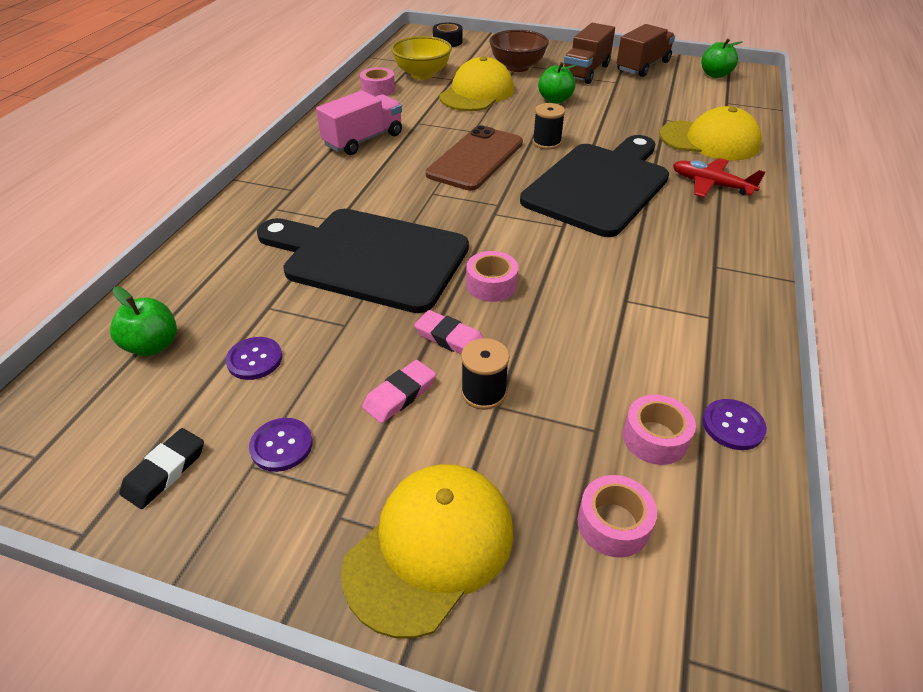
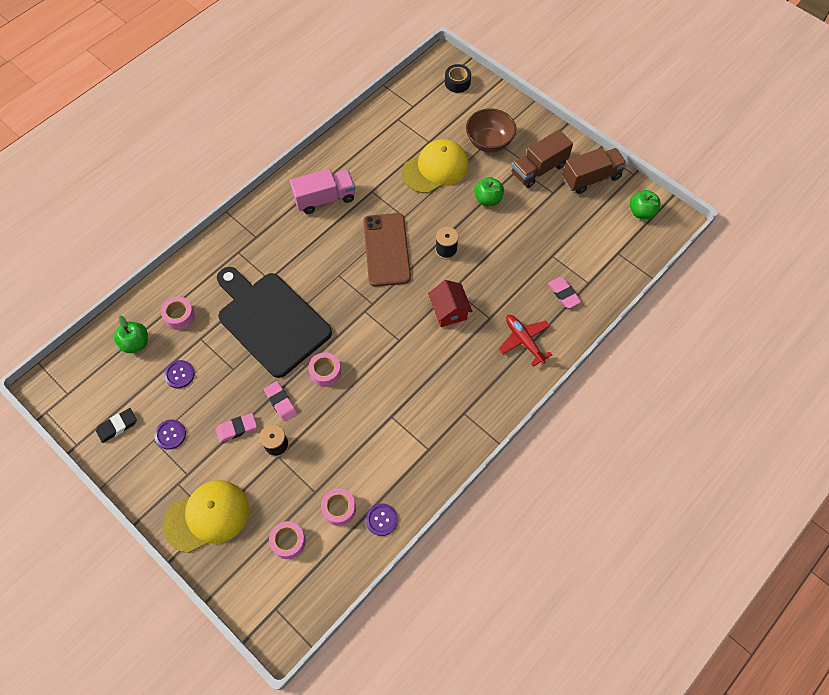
camera: 25 degrees right, 20 degrees up
pink tape [360,67,395,97] -> pink tape moved to [161,297,195,330]
yellow bowl [391,36,452,80] -> none
brown phone [426,125,523,191] -> brown phone turned 60 degrees counterclockwise [363,213,411,287]
black cutting board [520,135,669,237] -> red house [428,280,472,327]
yellow cap [659,106,762,161] -> pink eraser [548,277,582,308]

